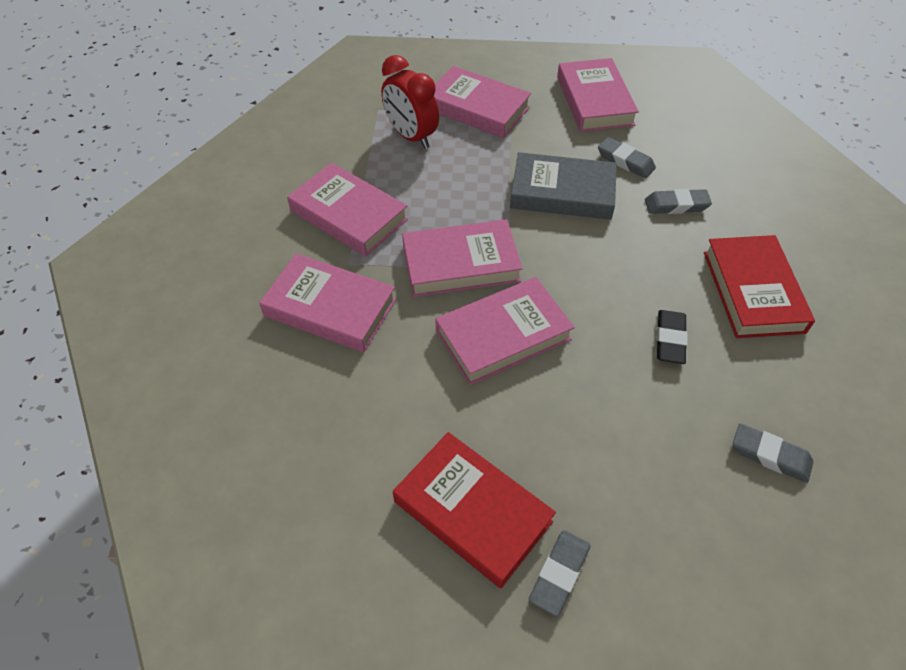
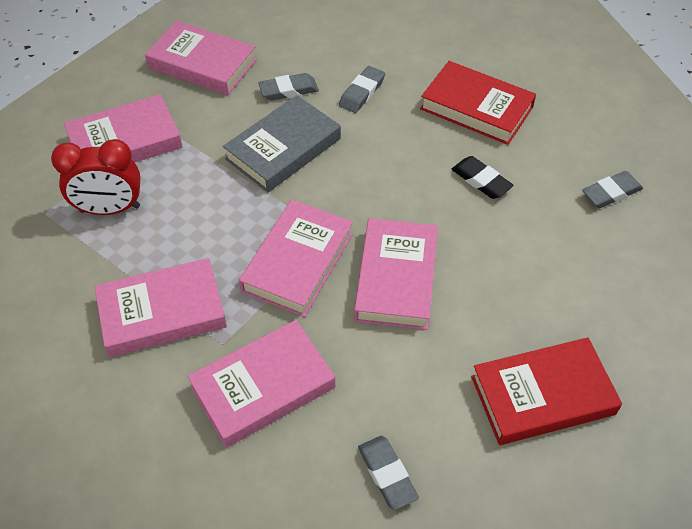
camera: 55 degrees left, 0 degrees up
grey eraser [529,531,591,617] -> grey eraser moved to [358,436,419,510]

